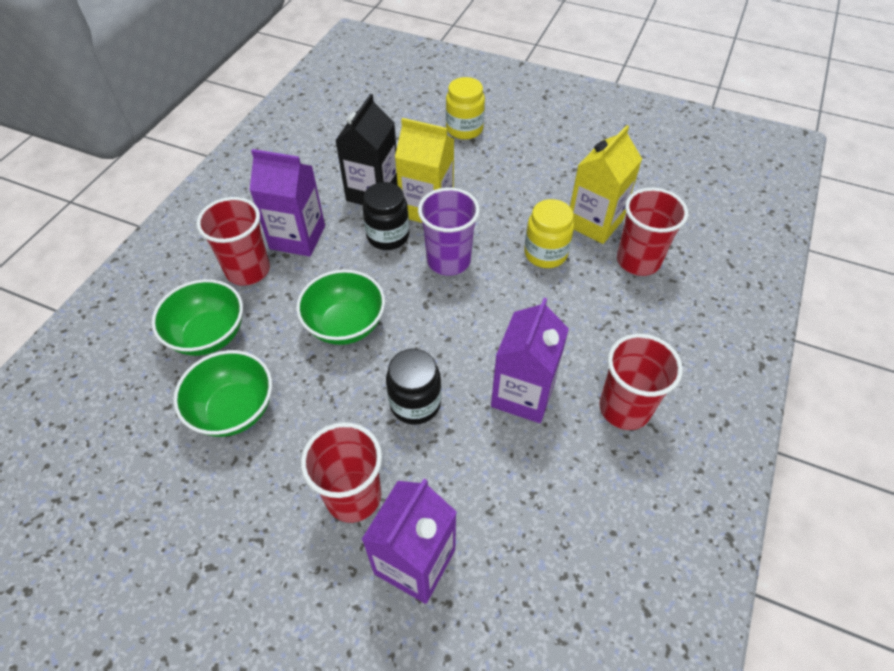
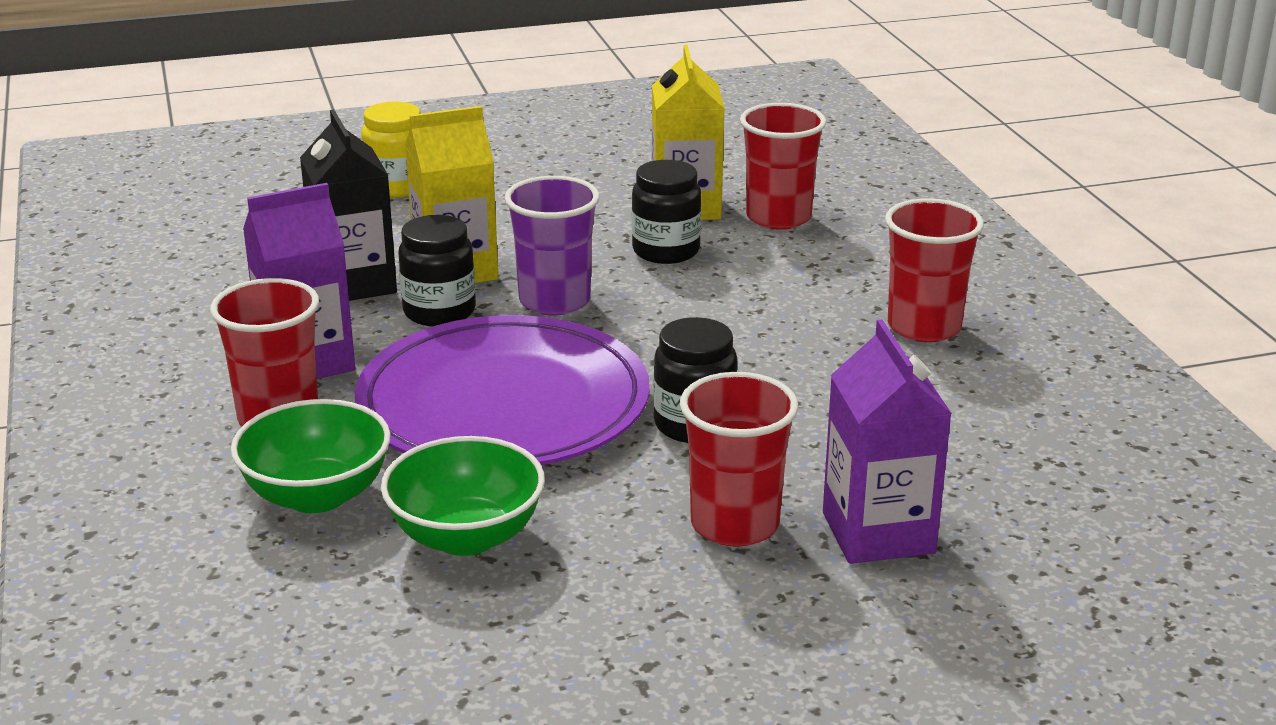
camera: 40 degrees left, 25 degrees down
green bowl [296,270,385,345] -> purple plate [354,315,650,465]
purple carton [491,298,569,423] -> none
yellow jar [524,199,574,268] -> black jar [632,160,701,264]

